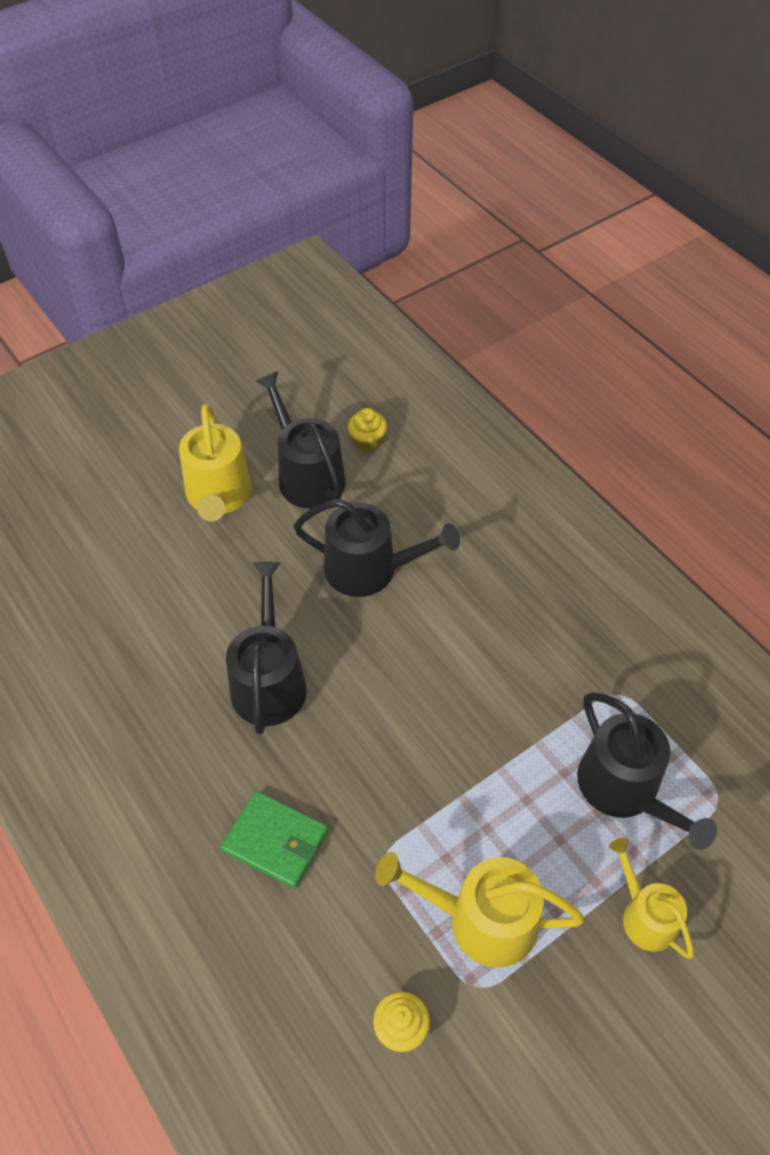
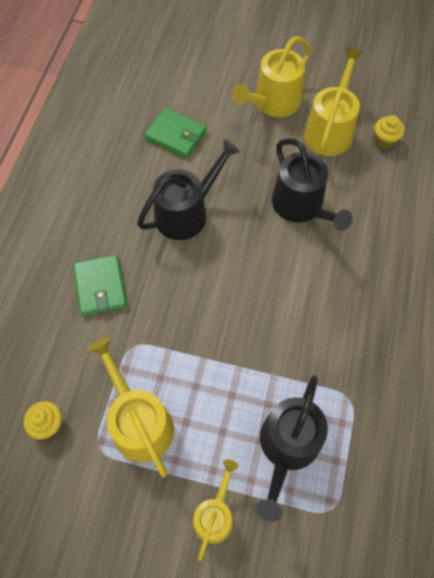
camera: 50 degrees right, 10 degrees up
black watering can [255,371,346,509] -> yellow watering can [304,48,364,156]
none -> green wallet [144,108,207,158]

